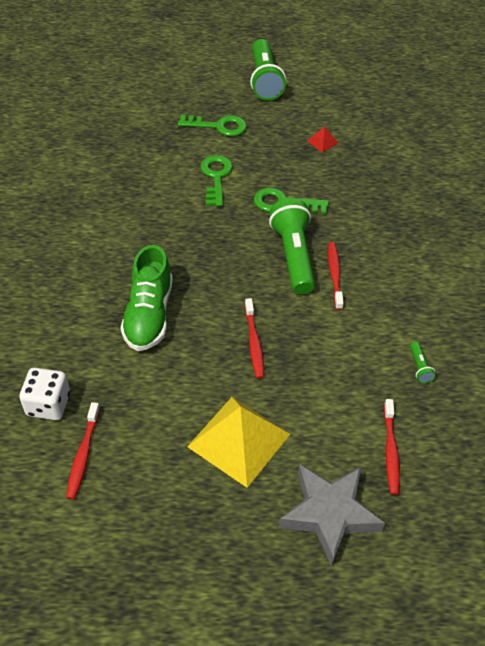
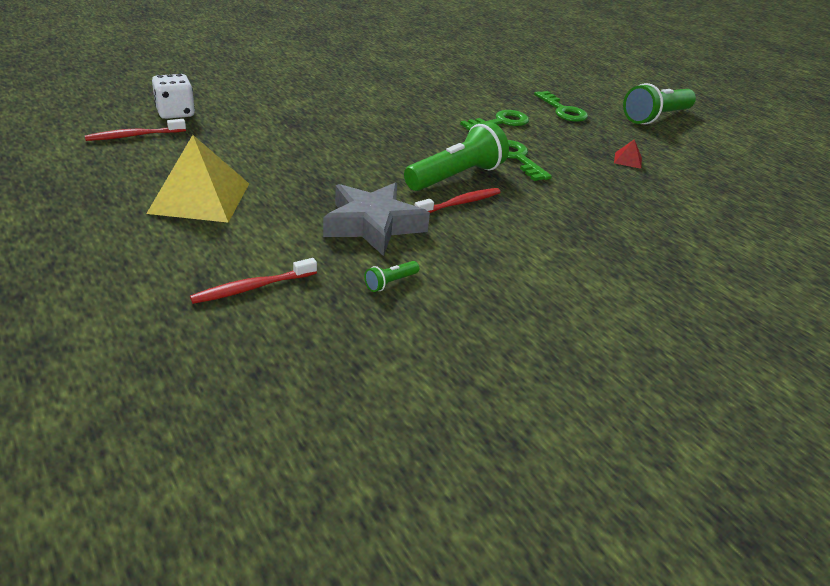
camera: 55 degrees right, 15 degrees down
green shoe [120,245,173,351] -> none
red toothbrush [245,298,264,379] -> none
grey star [279,464,385,566] -> grey star moved to [323,182,430,256]

